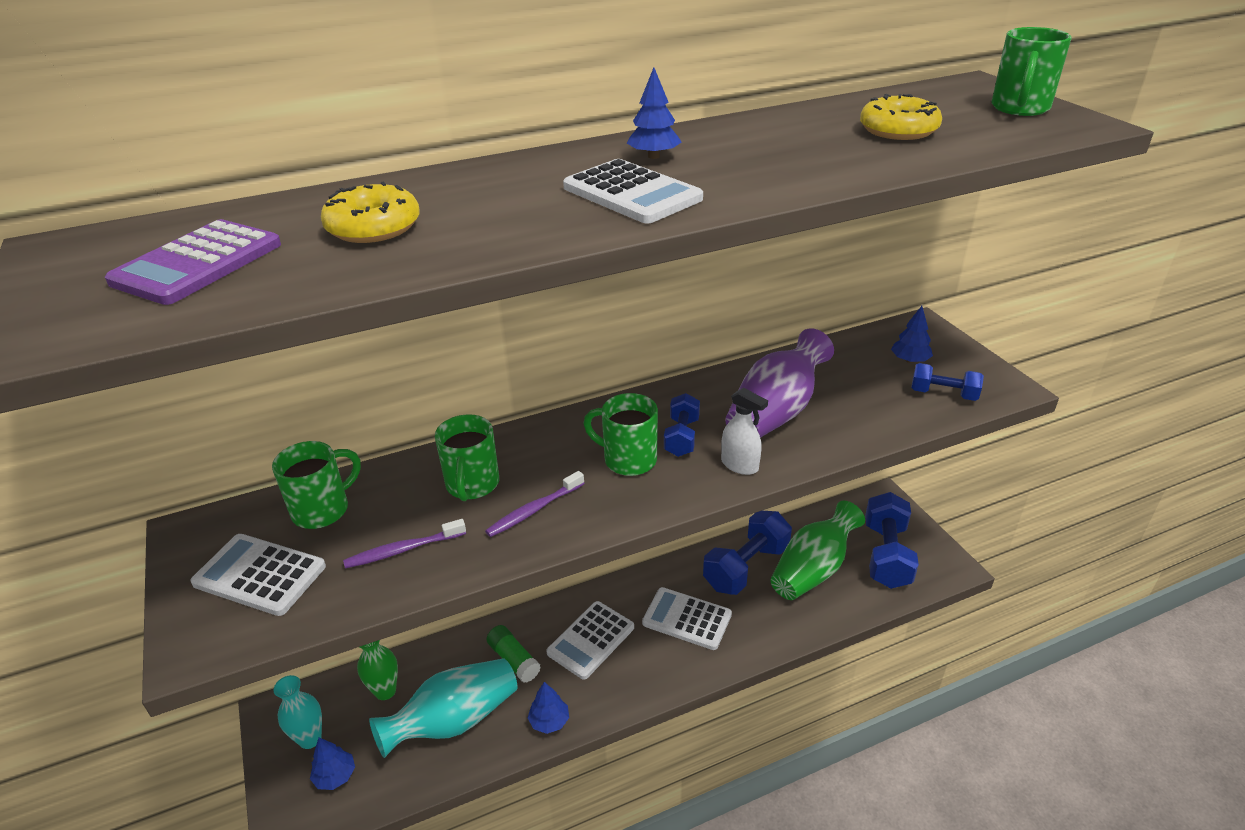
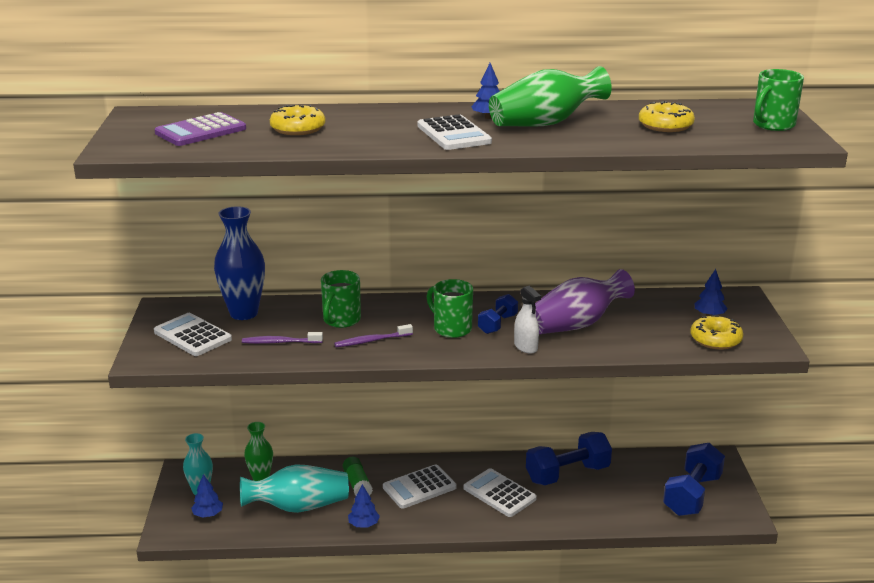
camera: 20 degrees right, 10 degrees down
green mug [272,441,361,529] -> blue vase [214,206,265,320]
green vase [771,501,865,600] -> green vase moved to [489,66,611,127]
blue dumbbell [911,363,984,401] -> yellow donut [690,315,743,350]

